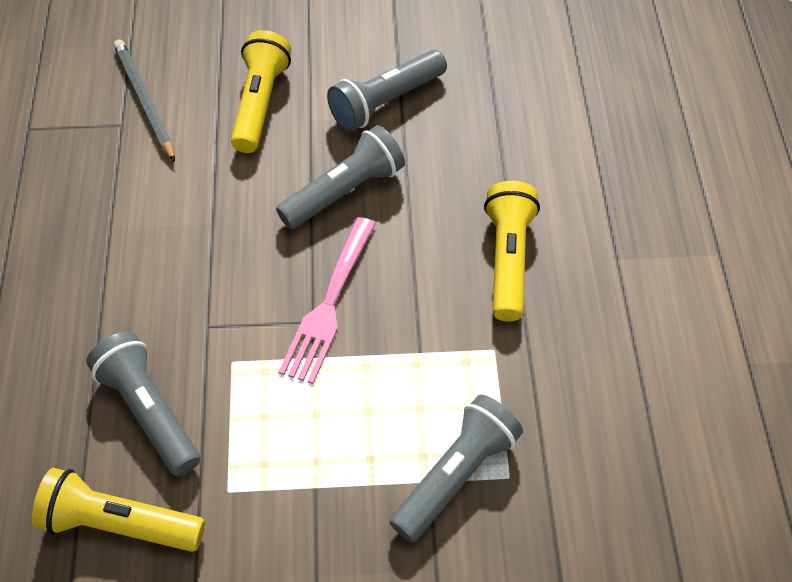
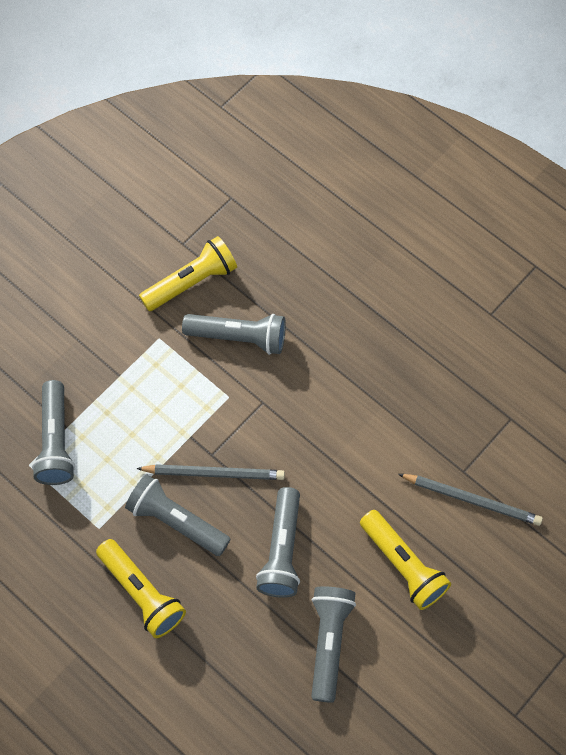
camera: 135 degrees right, 10 degrees up
pink fork [279,217,376,384] -> grey pencil [136,464,285,480]
none -> grey flashlight [125,475,231,556]

